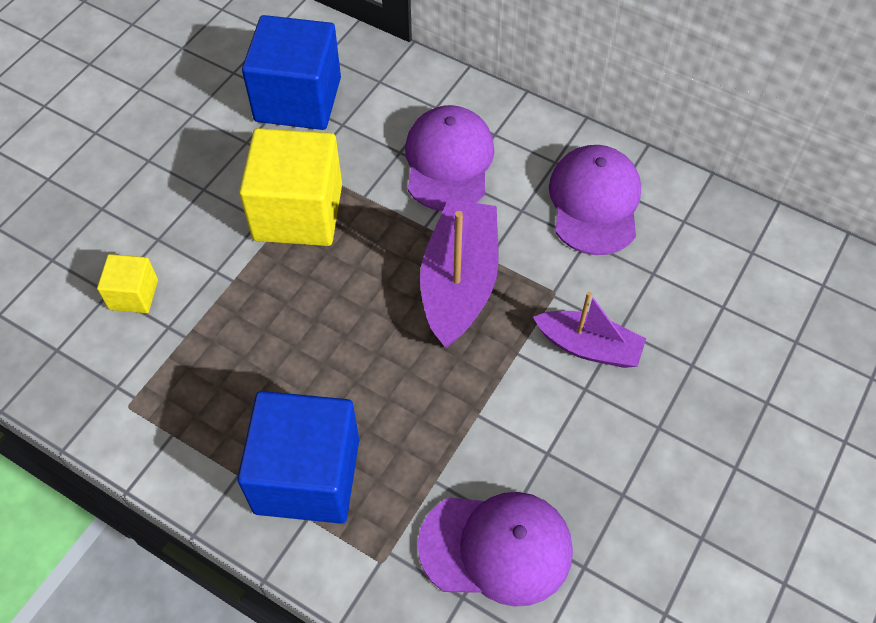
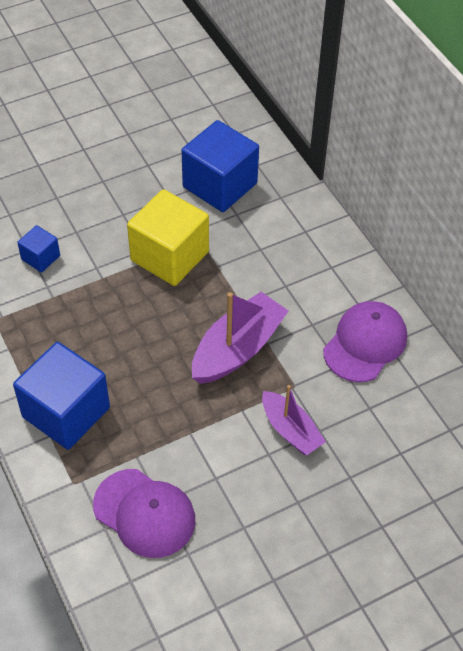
camera: 30 degrees right, 5 degrees down
yellow cube [97,254,158,313] -> blue cube [17,225,60,272]
purple cap [405,105,495,211] -> none

